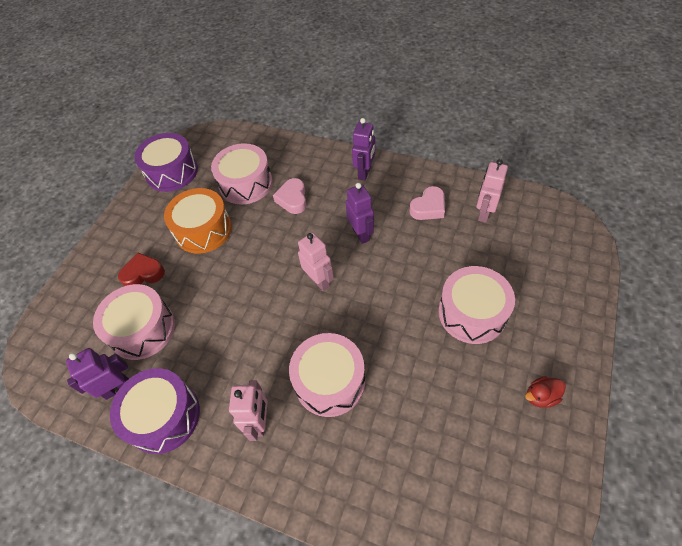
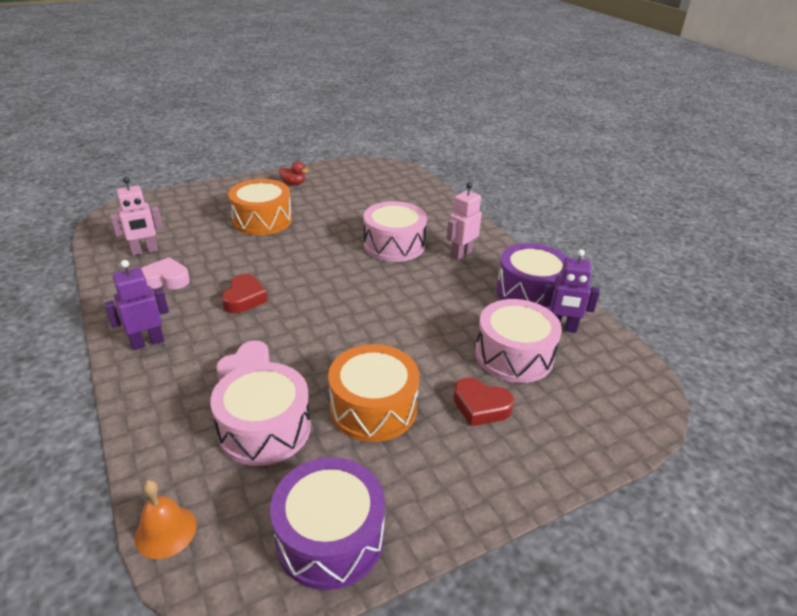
camera: 145 degrees left, 20 degrees down
pink robot [298,233,334,291] -> none
purple robot [346,183,374,244] -> red heart [222,274,268,313]
pink drum [438,266,515,344] -> orange drum [228,179,292,235]
none -> orange bell [134,480,196,559]

